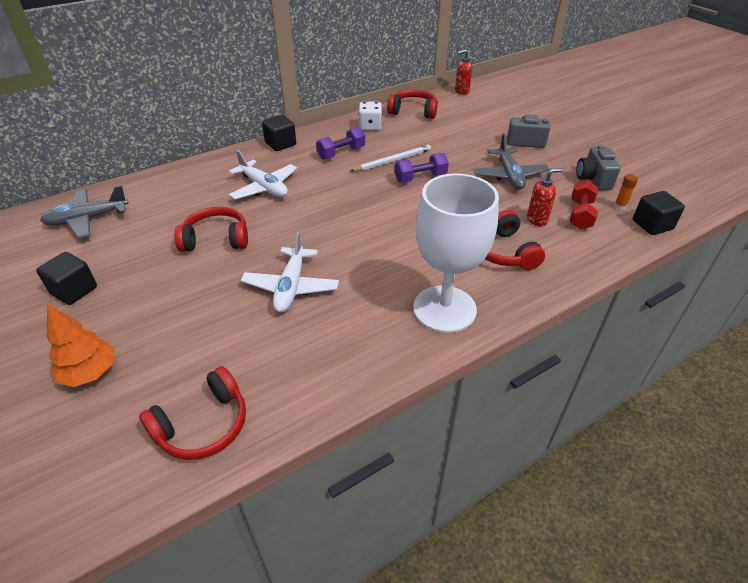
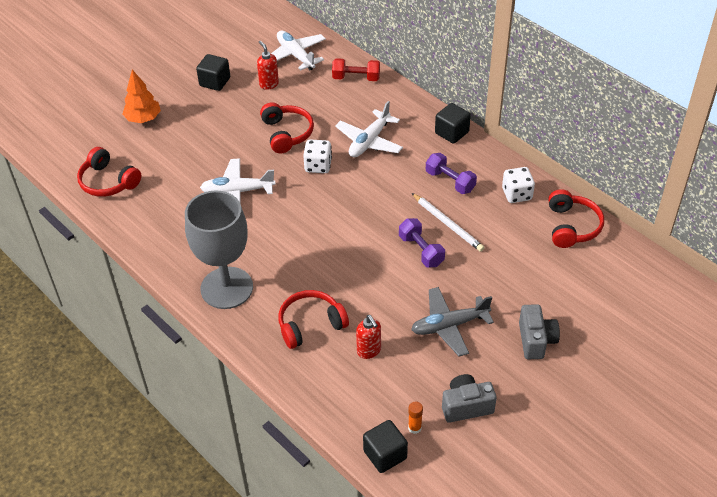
camera: 80 degrees right, 5 degrees up
grey plane [40,185,129,239] -> white plane [271,31,326,70]
white goblet [413,173,499,333] -> grey goblet [185,190,253,309]
red soap dispenser [455,49,473,95] -> red soap dispenser moved to [257,41,279,90]
red dumbbell [570,180,598,229] -> red dumbbell moved to [332,58,380,81]
none -> white dice [303,140,332,173]

